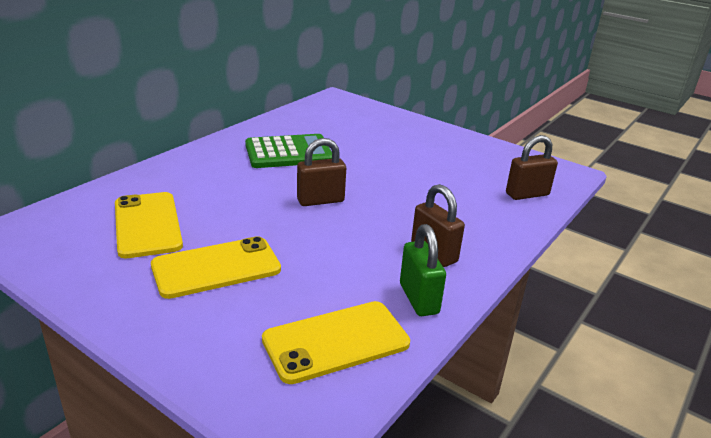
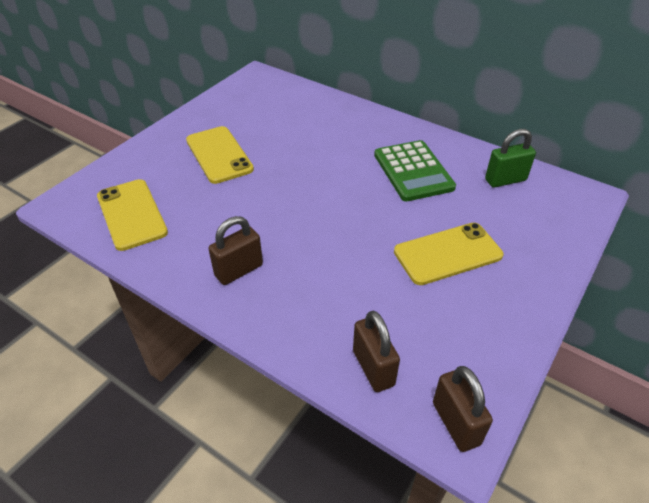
camera: 90 degrees right, 15 degrees up
yellow phone [115,192,183,258] -> yellow phone moved to [394,223,504,285]
brown padlock [297,138,346,206] -> brown padlock moved to [433,366,493,452]
green padlock [400,224,446,316] -> green padlock moved to [485,129,536,188]

